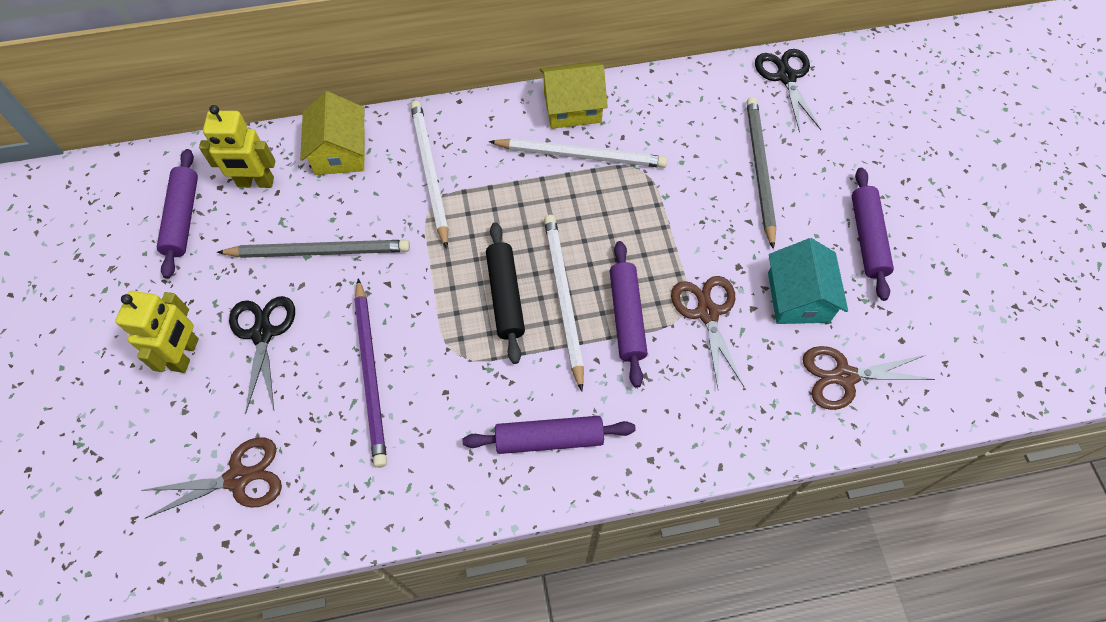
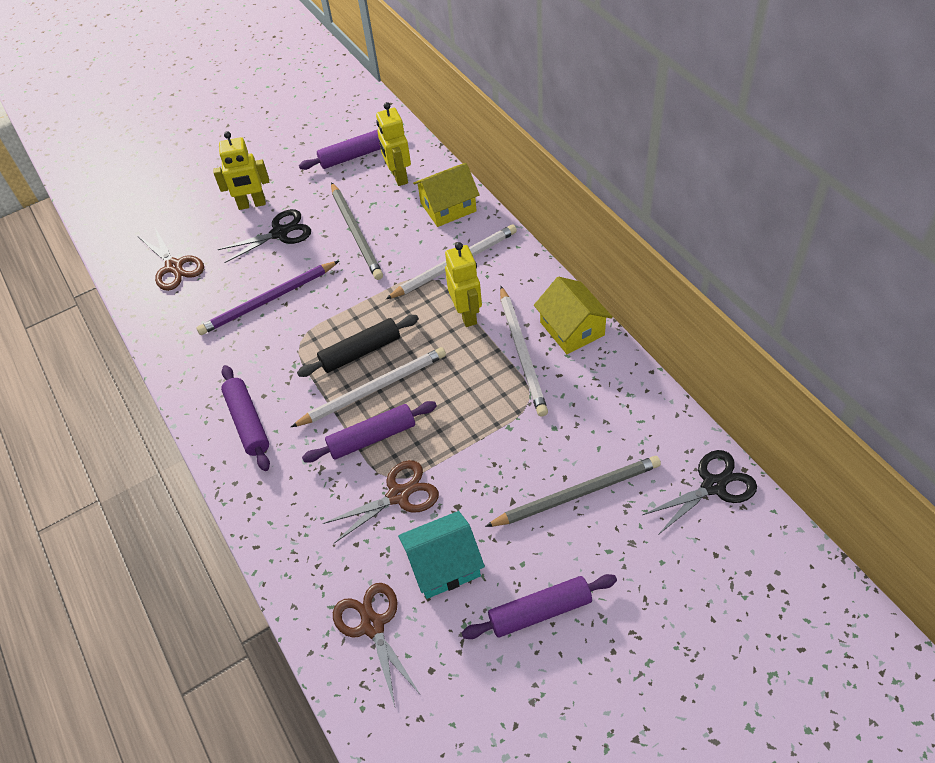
camera: 75 degrees right, 10 degrees down
none -> yellow robot [445,242,482,327]

